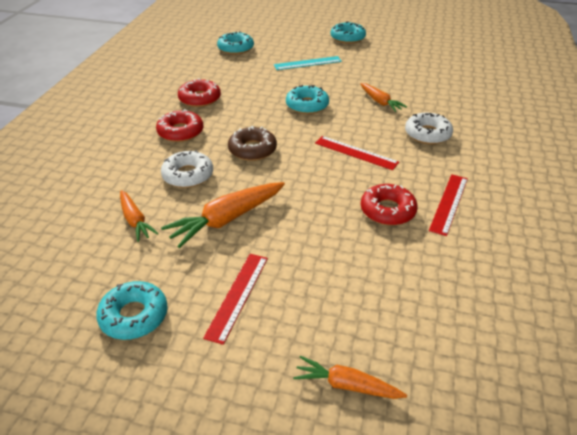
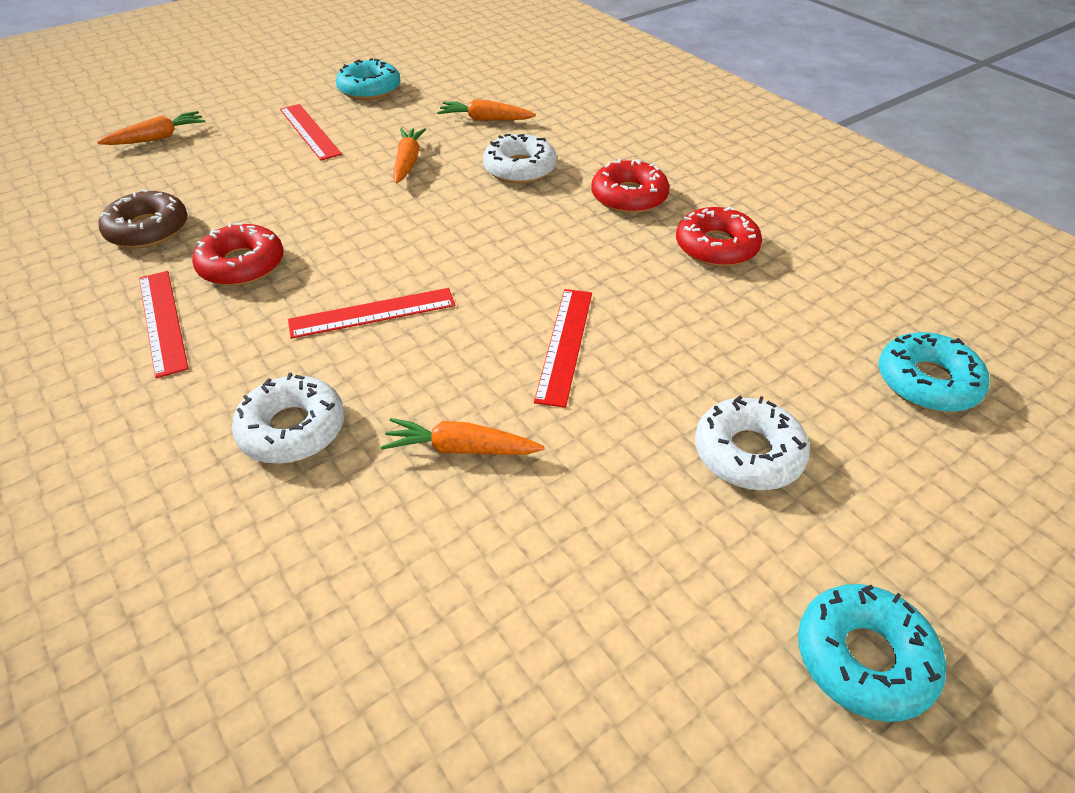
camera: 130 degrees right, 5 degrees up
orange carrot [161,182,285,248] -> orange carrot [393,128,426,184], size x0.61
brown donut [228,126,277,161] -> brown donut moved to [99,189,188,248]
turquoise ruler [274,56,342,70] -> white donut [695,396,810,490]
turquoise donut [286,85,329,114] -> red ruler [534,289,592,408]

